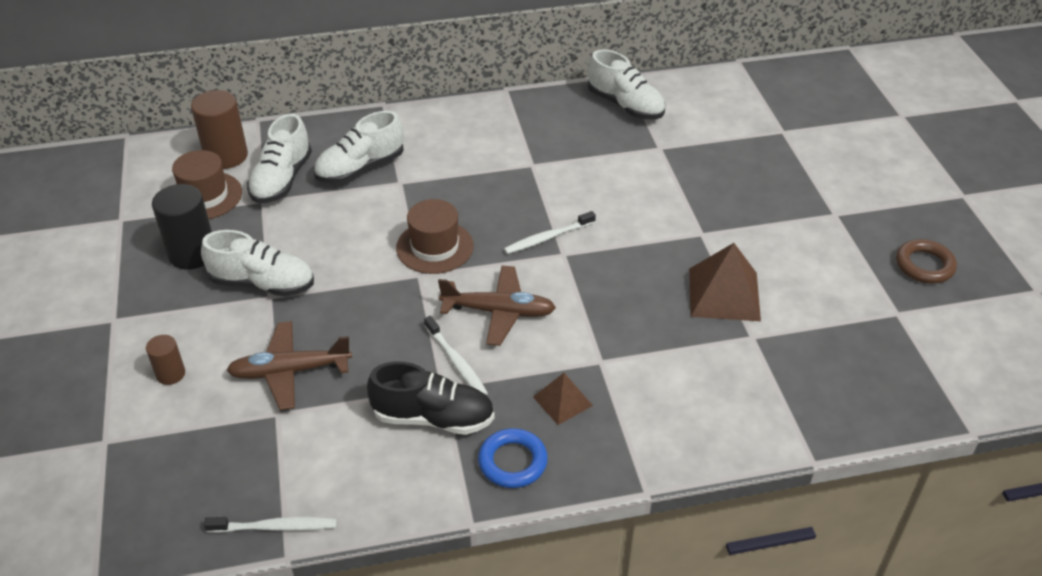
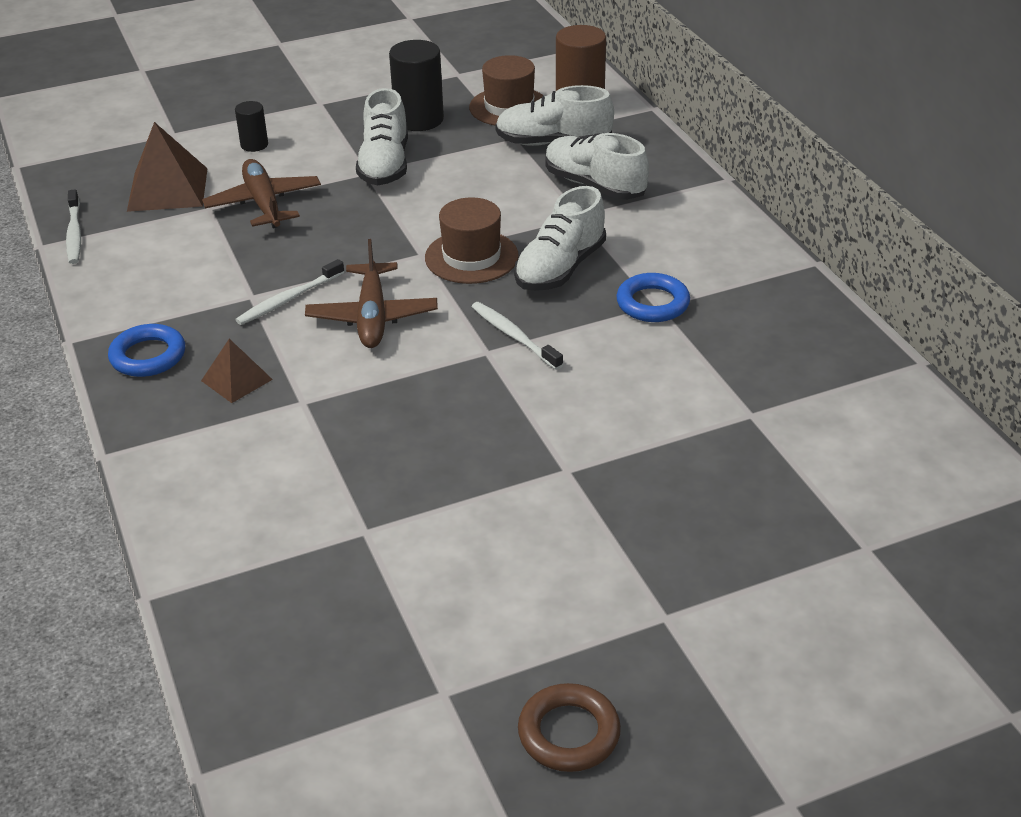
camera: 80 degrees right, 5 degrees down
brown cylinder [146,335,185,385] -> black cylinder [235,101,268,152]
black shoe [367,362,495,435] -> none
white shoe [588,49,665,119] -> white shoe moved to [514,186,606,291]
brown pyramid [689,243,761,321] -> brown pyramid moved to [127,122,208,212]
none -> blue ring [616,273,690,322]

